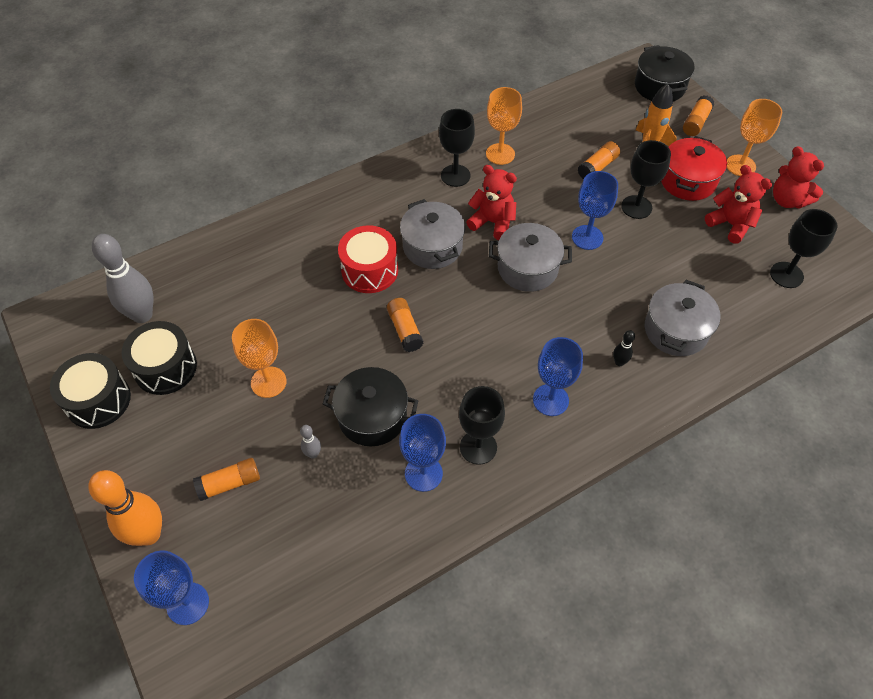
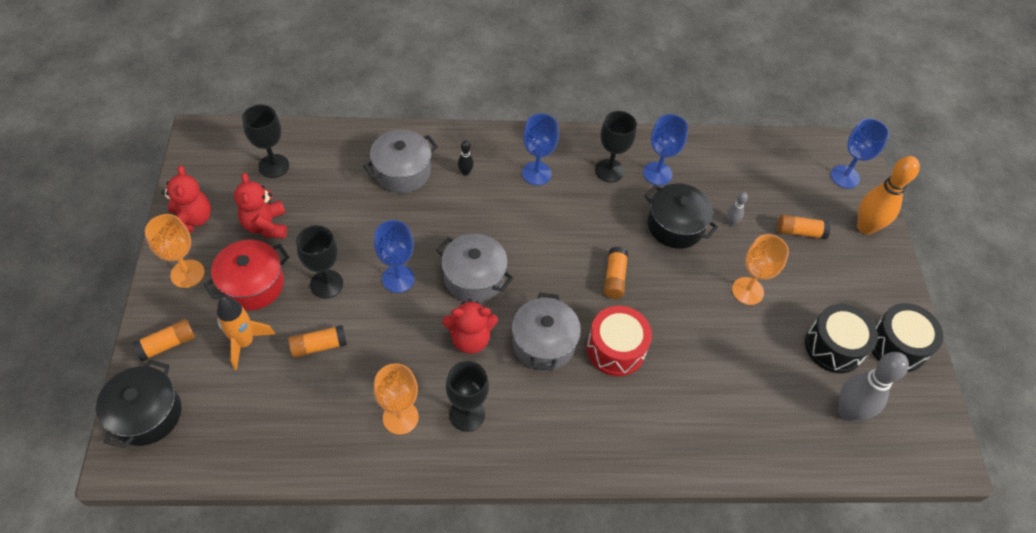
camera: 155 degrees left, 0 degrees up
red teddy bear [466,165,517,240] -> red teddy bear turned 60 degrees counterclockwise [442,299,498,354]

